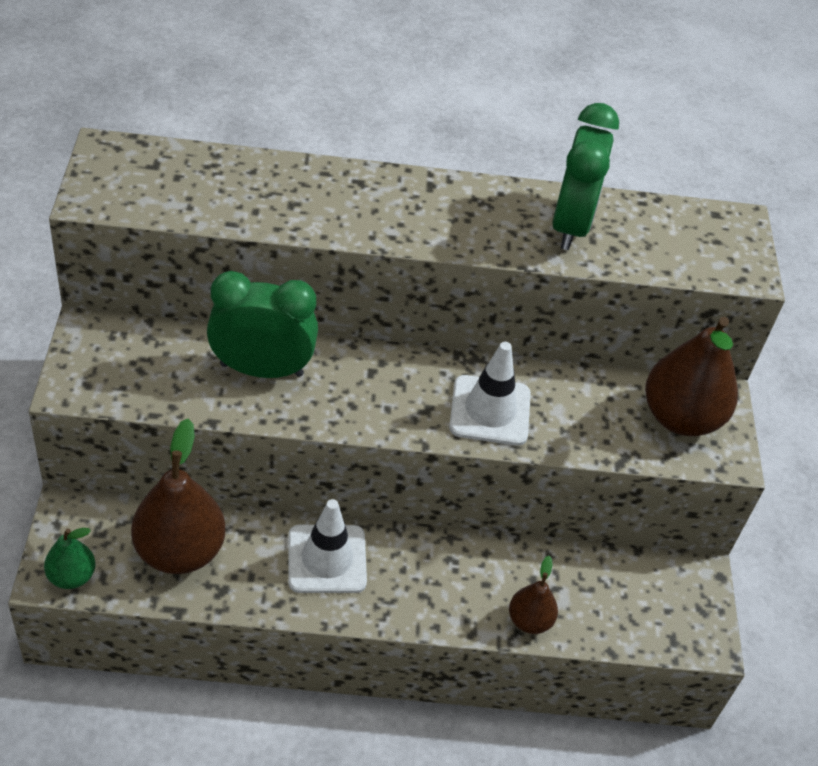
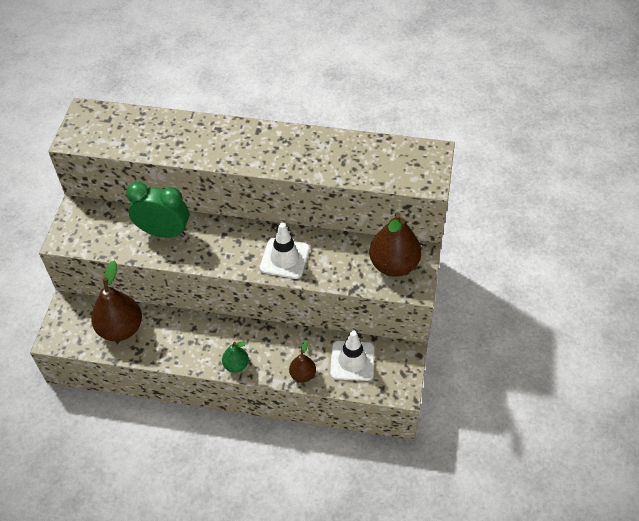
camera: 15 degrees right, 5 degrees up
green pear [44,528,95,589] -> green pear moved to [222,341,249,373]
white traffic cone [288,499,367,593] -> white traffic cone moved to [330,331,374,381]
green clock [552,103,619,250] -> none

